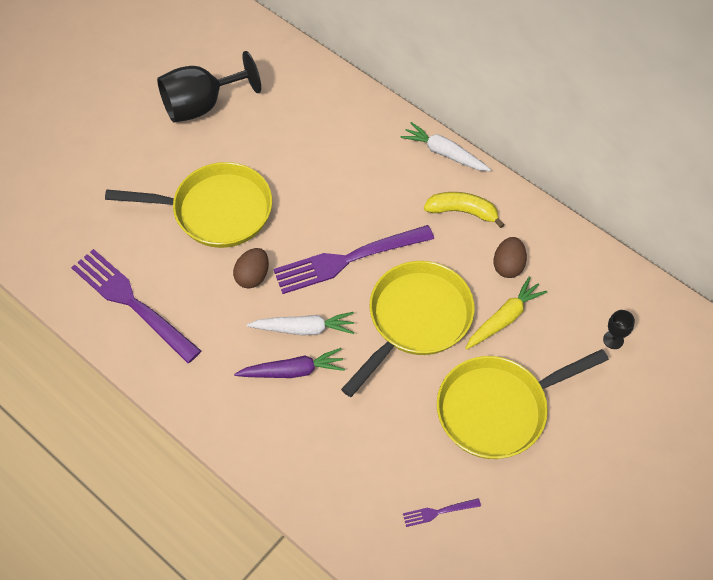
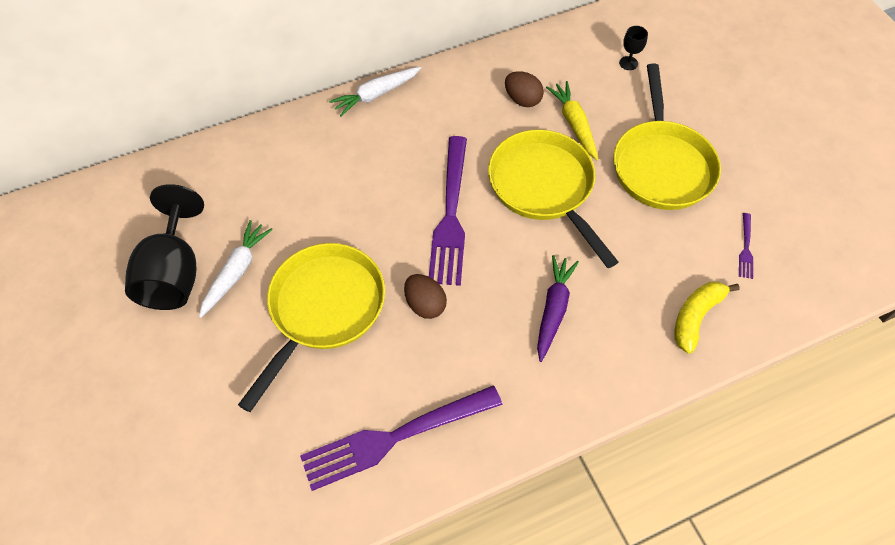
camera: 65 degrees left, 0 degrees up
white carrot [247,312,354,335] -> white carrot moved to [199,220,273,318]
yellow banana [424,192,505,228] -> yellow banana moved to [675,282,740,354]

